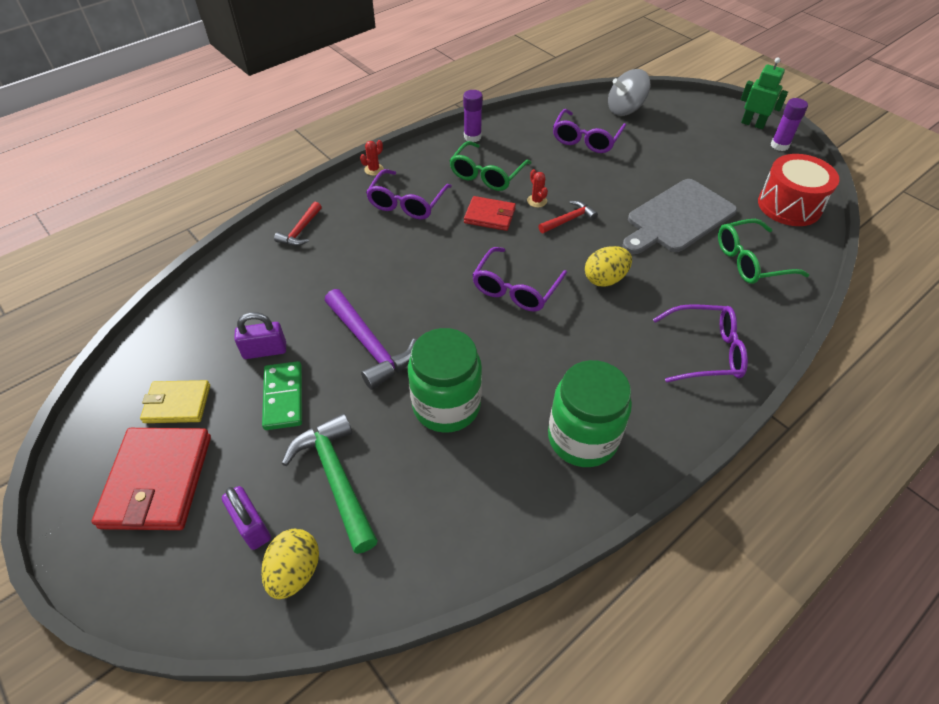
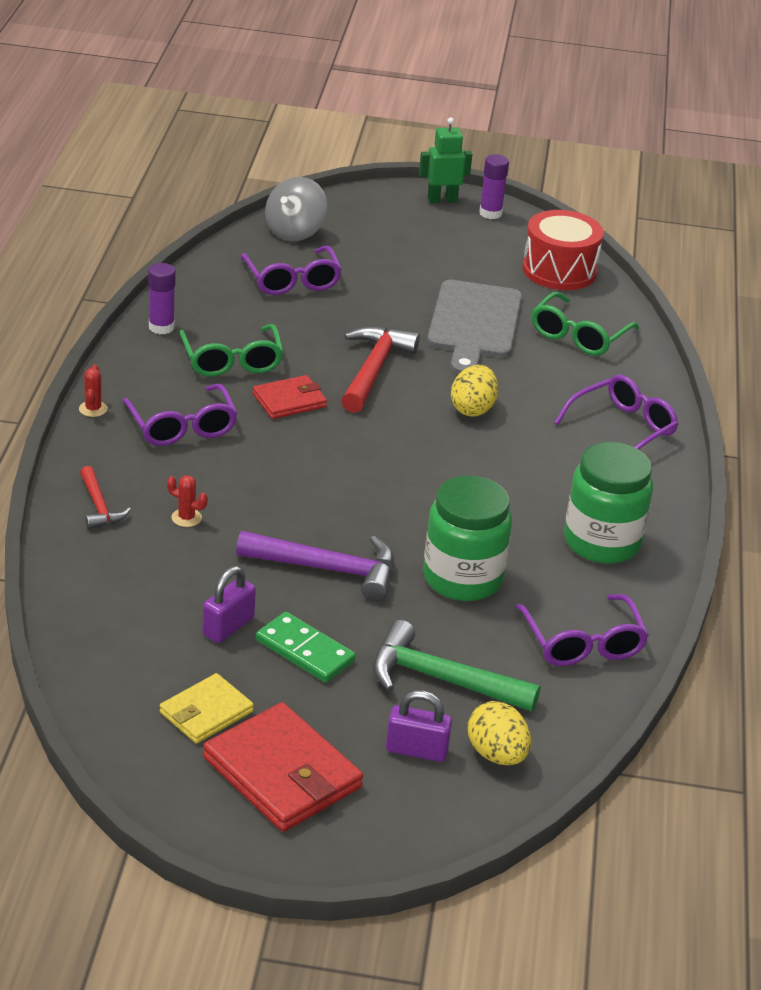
camera: 45 degrees left, 15 degrees down
purple glasses [472,247,567,312] -> purple glasses moved to [516,594,649,666]
red cactus [527,169,548,207] -> red cactus moved to [167,475,208,527]
red hammer [538,200,598,233] -> red hammer [341,326,420,413], size x1.75

